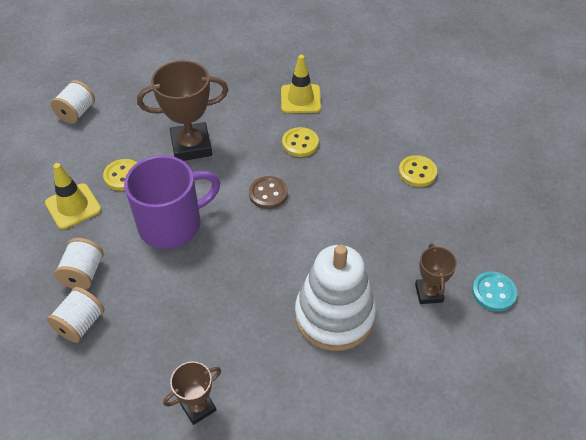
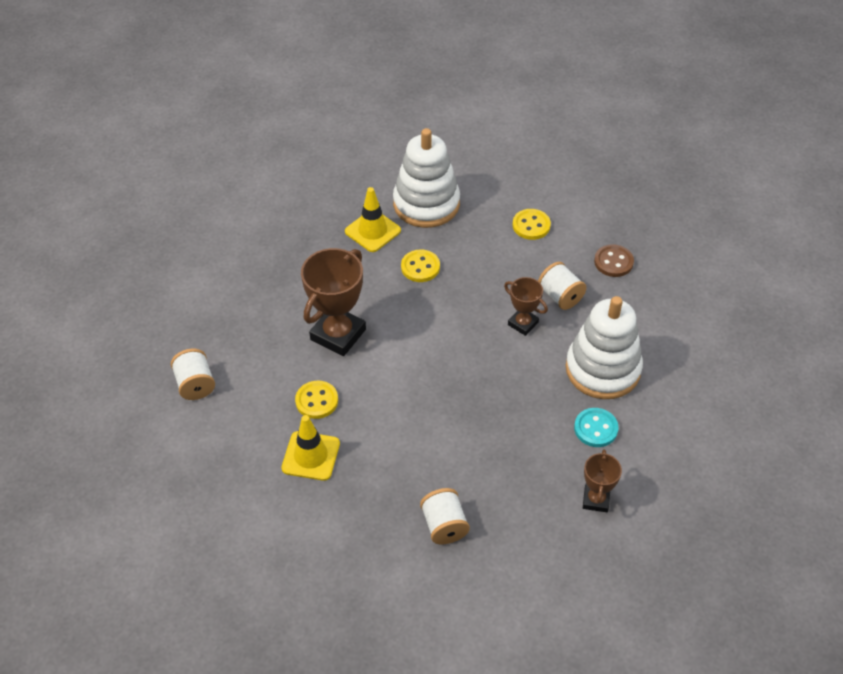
camera: 45 degrees left, 0 degrees up
white spool [54,238,104,290] -> white spool moved to [538,262,587,310]
purple mug [124,155,221,249] -> none
brown button [249,176,288,209] -> brown button moved to [594,244,634,277]
brown trophy [415,243,457,304] -> brown trophy moved to [504,277,548,336]
turquoise button [472,271,517,312] -> turquoise button moved to [574,408,619,447]
none -> white stacking toy [393,128,460,228]

